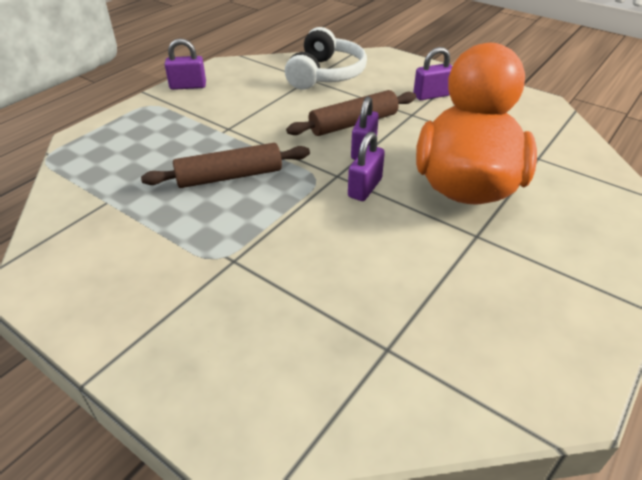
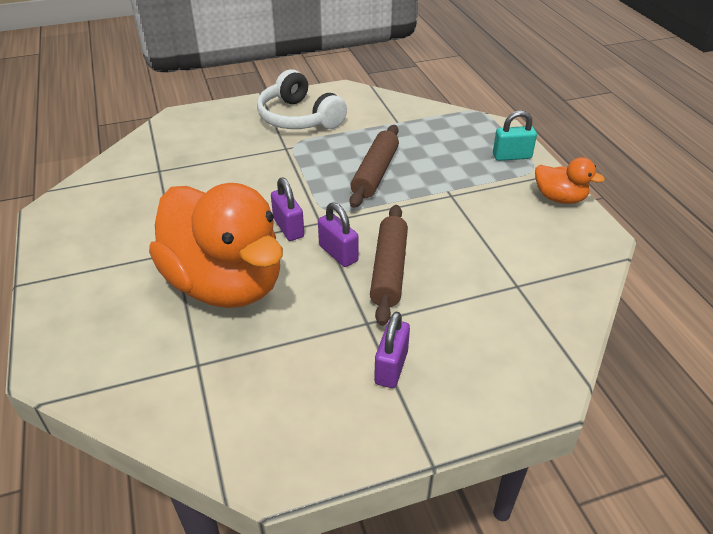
camera: 125 degrees right, 0 degrees up
purple padlock [165,38,206,90] -> orange duck [535,157,605,204]
white headphones [285,27,367,89] -> white headphones moved to [257,69,347,129]
none -> turquoise padlock [493,110,537,161]

